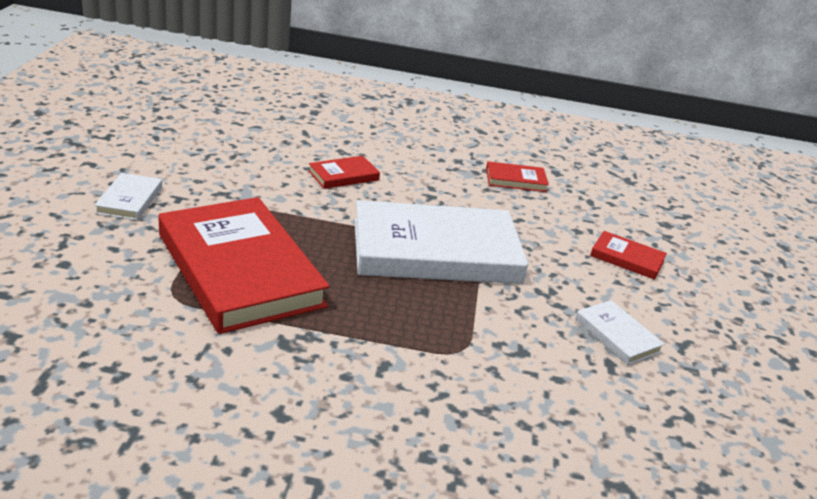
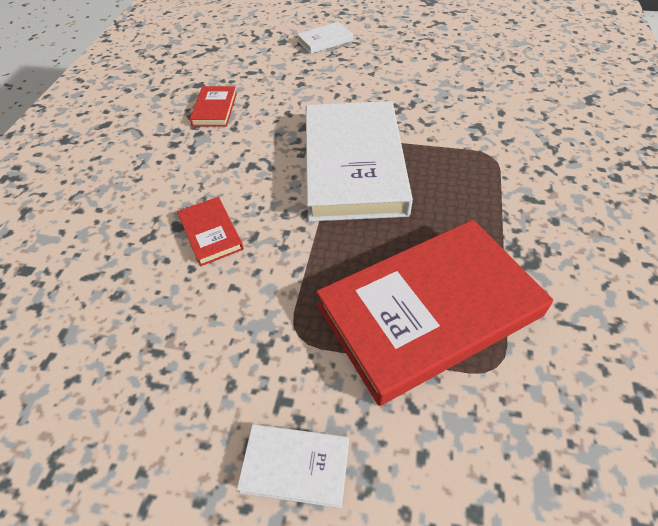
camera: 80 degrees left, 20 degrees up
white book [575,300,665,365] -> white book moved to [297,22,353,54]
red book [590,231,667,280] -> none

